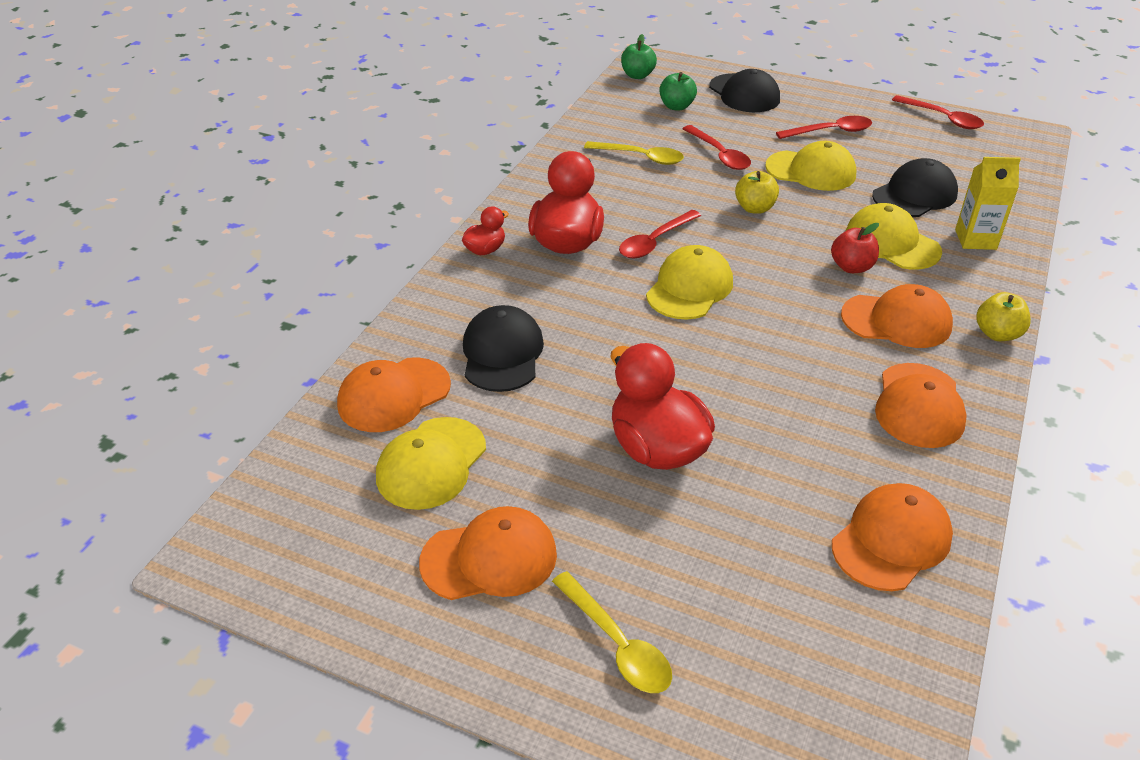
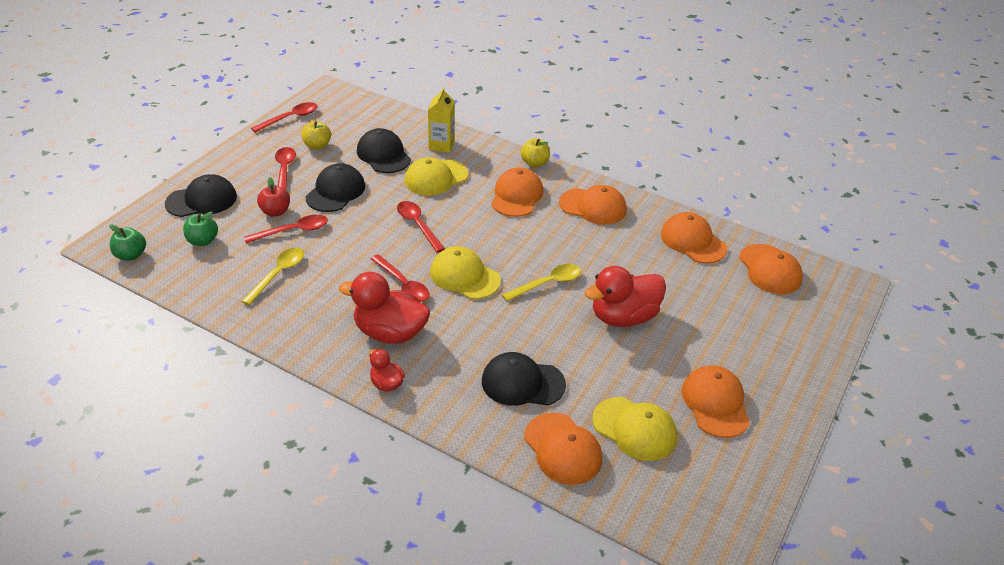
camera: 85 degrees left, 0 degrees up
yellow spoon [552,571,672,693] -> yellow spoon moved to [502,264,581,301]
yellow apple [735,171,779,214] -> yellow apple moved to [301,121,331,150]
yellow cap [765,141,856,191] -> black cap [306,163,365,212]
red apple [831,223,879,273] -> red apple moved to [257,177,290,217]
none -> red spoon [397,201,445,253]
none -> orange cap [739,244,803,294]

